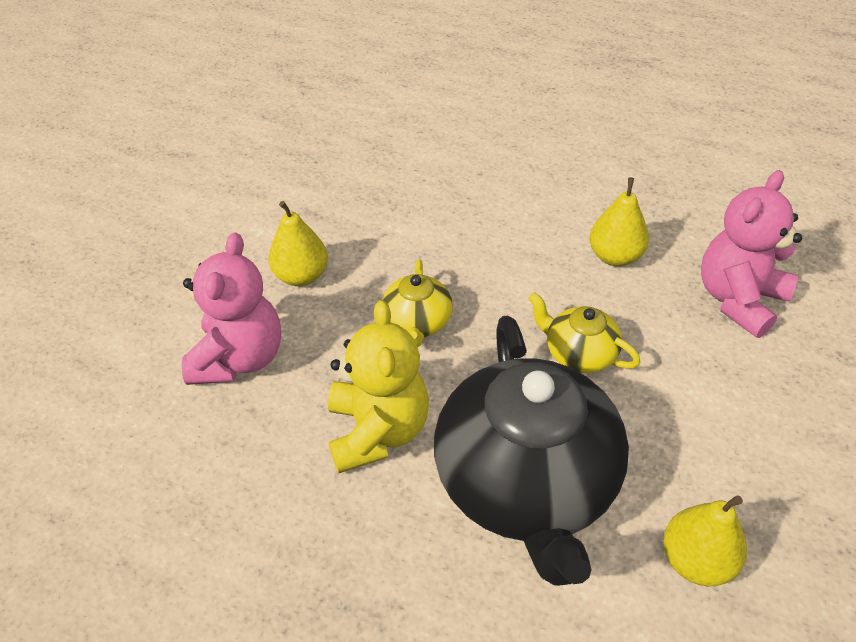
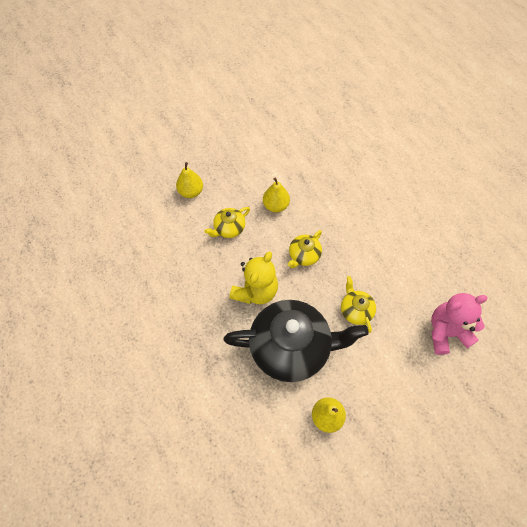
camera: 35 degrees right, 15 degrees up
pink teddy bear [182,233,281,385] -> yellow teapot [205,207,250,238]
black teapot [434,316,629,586] -> black teapot turned 120 degrees counterclockwise [224,300,369,382]
yellow pear [589,177,649,266] -> yellow pear moved to [176,162,203,198]

